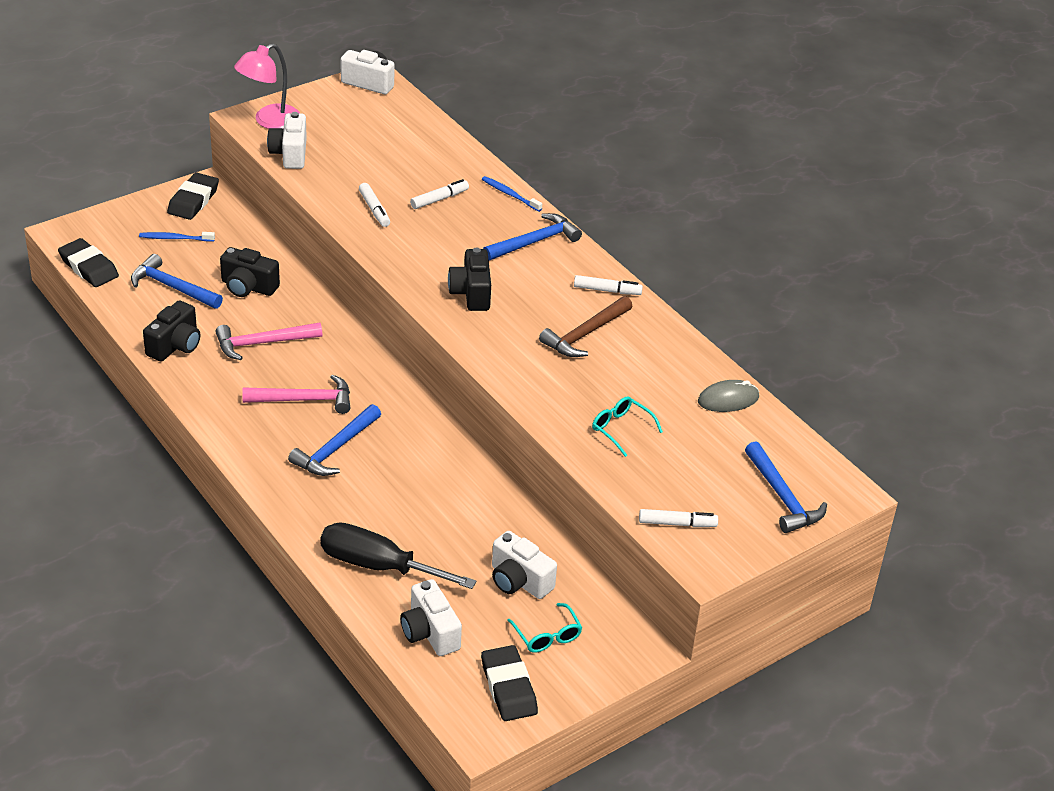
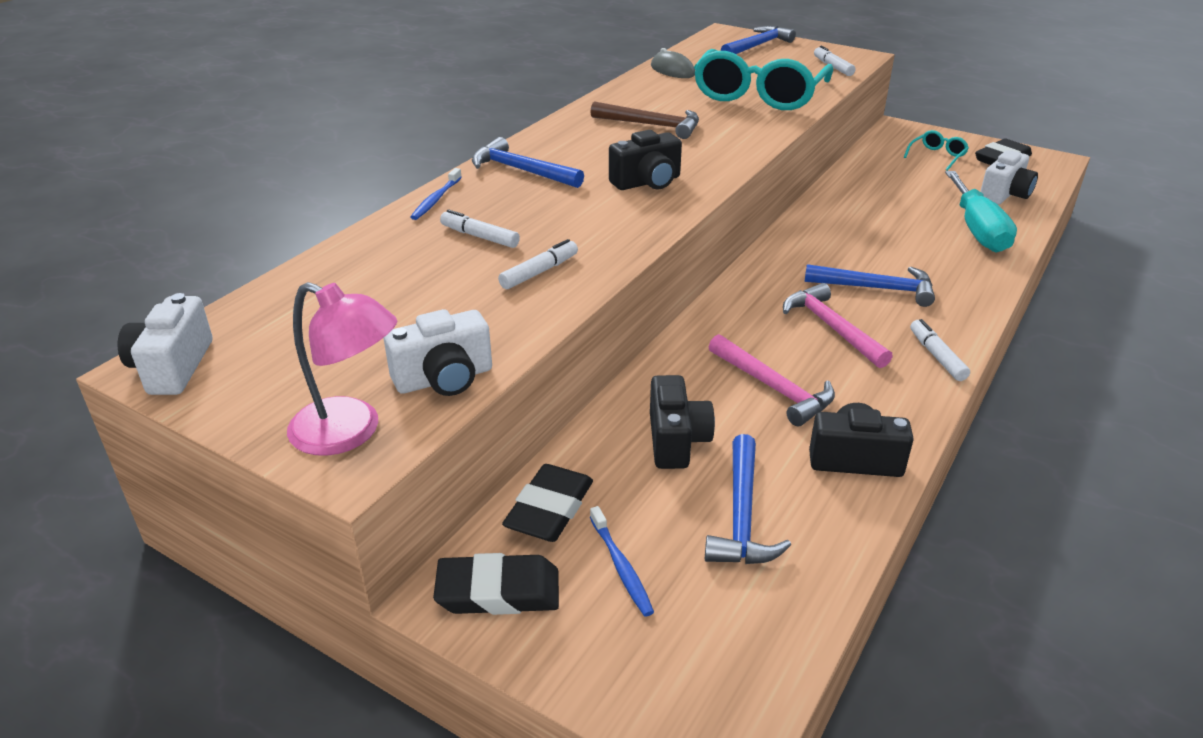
camera: 110 degrees left, 5 degrees down
black eraser [58,238,119,287] -> black eraser moved to [502,464,593,542]
black screwdriver [320,522,477,589] -> turquoise screwdriver [945,171,1017,252]
white camera [492,531,557,599] -> none
white marker [574,275,643,295] -> white marker moved to [910,319,970,381]
turquoise glasses [592,396,663,457] -> turquoise glasses [694,49,833,110], size x2.33

